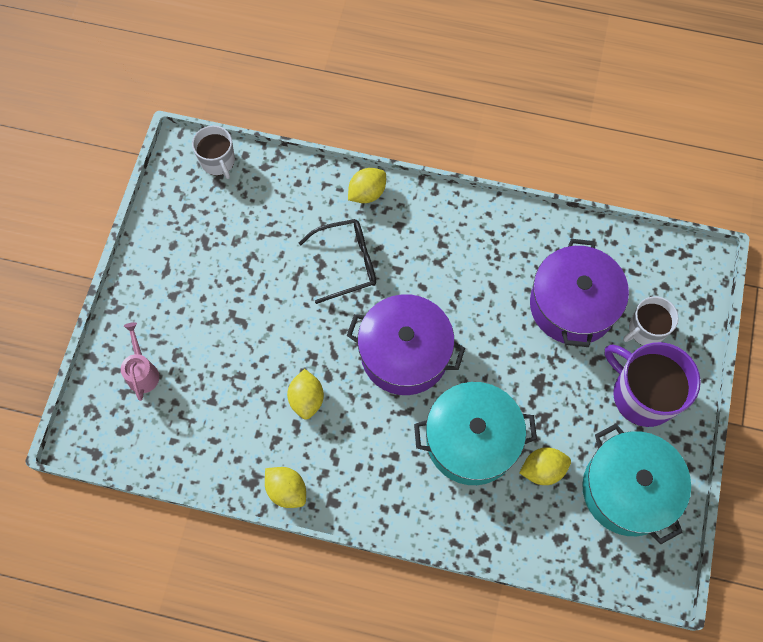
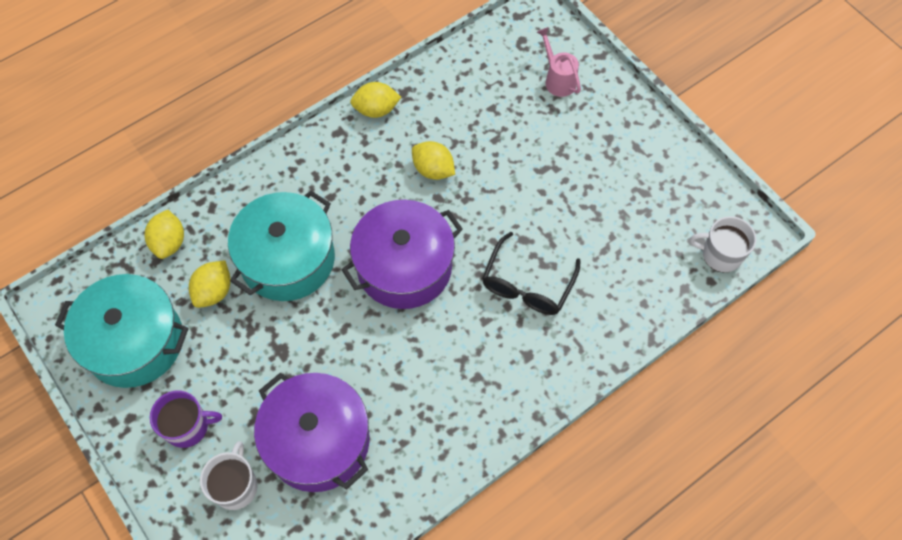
camera: 130 degrees right, 5 degrees down
pink watering can [121,322,159,401] -> pink watering can turned 150 degrees counterclockwise [537,27,581,97]
yellow lemon [348,168,386,203] -> yellow lemon moved to [145,210,184,259]
purple mug [604,342,701,427] -> purple mug [150,391,222,448], size x0.59

